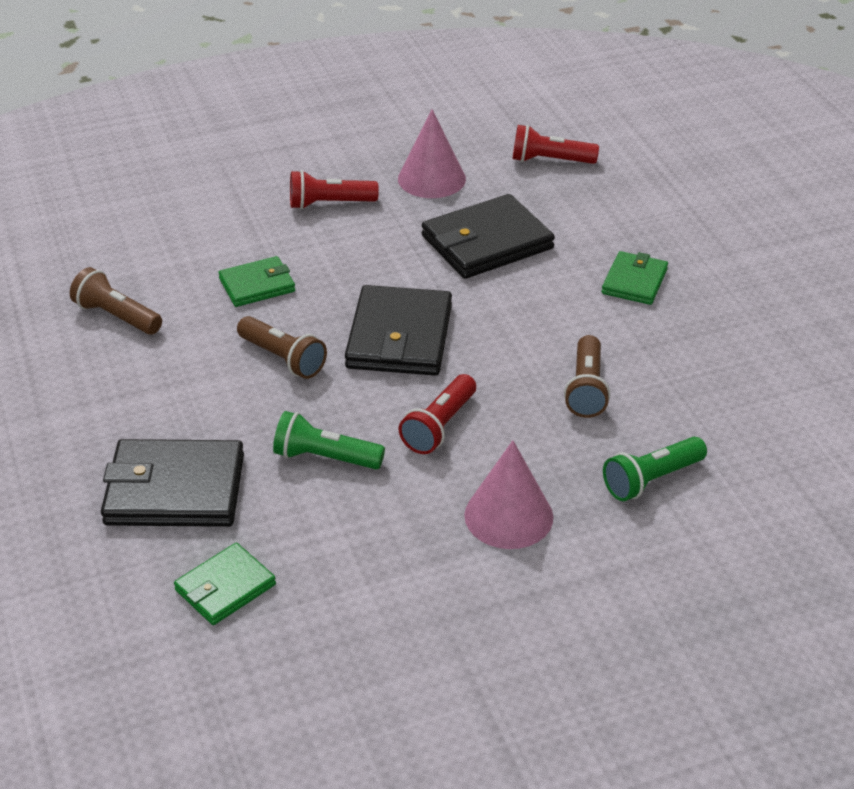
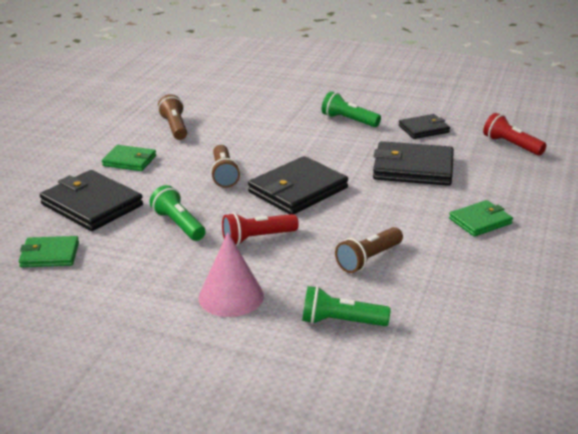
camera: 40 degrees right, 10 degrees down
green wallet [218,256,295,307] -> green wallet moved to [102,145,156,171]
red flashlight [290,170,379,210] -> green flashlight [322,91,381,127]
pink cone [398,109,466,198] -> black wallet [399,114,450,139]

